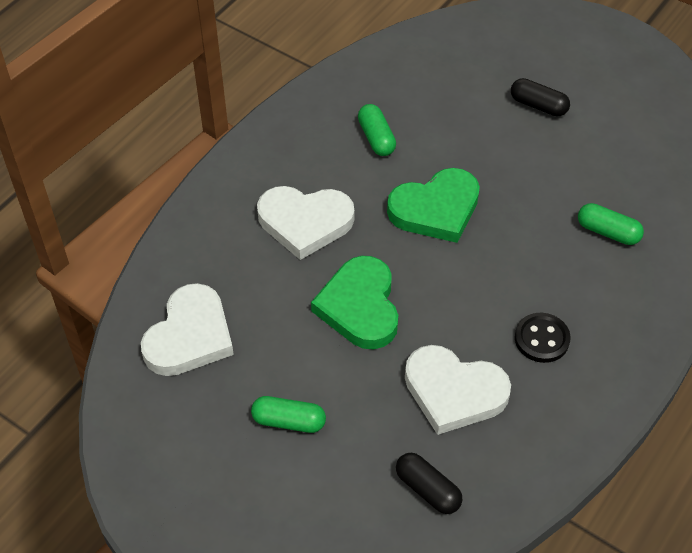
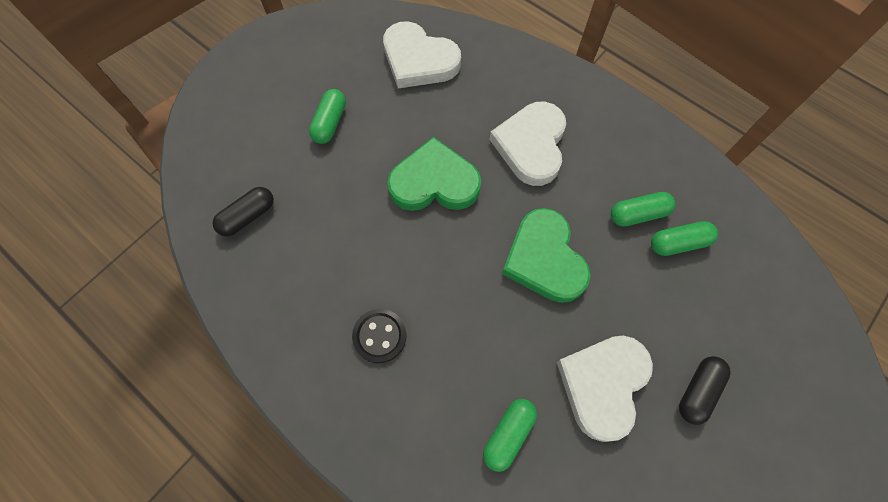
camera: 95 degrees right, 15 degrees up
white heart [405,345,511,435] -> white heart moved to [557,335,653,442]
none -> green capsule [651,221,718,256]

